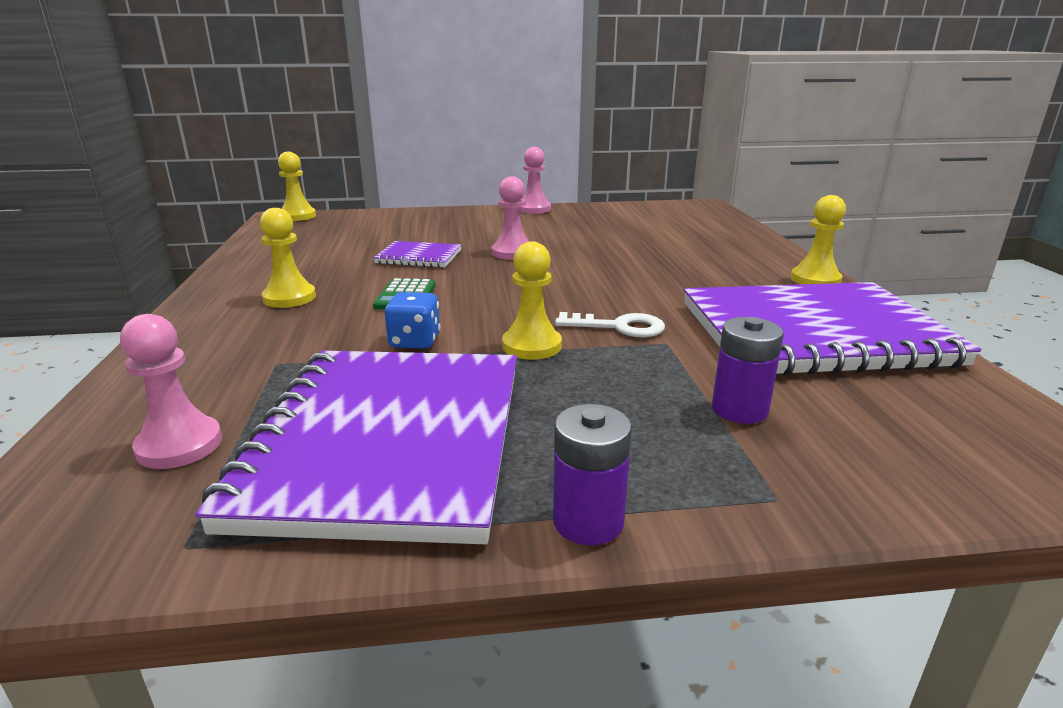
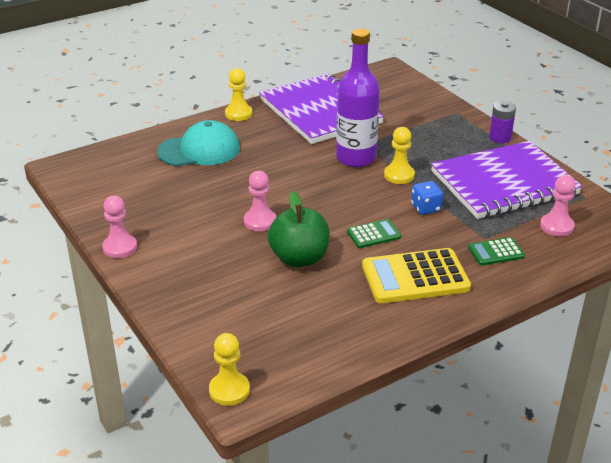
camera: 115 degrees left, 10 degrees up
yellow pawn [260,208,316,308] -> yellow calculator [362,248,471,303]
purple notebook [374,241,462,268] -> green apple [268,191,330,267]
white key [555,312,665,337] -> purple bottle [336,29,380,167]
purple battery [712,317,784,424] -> none
none -> turquoise cap [157,120,240,166]
none -> green calculator [468,237,525,265]

